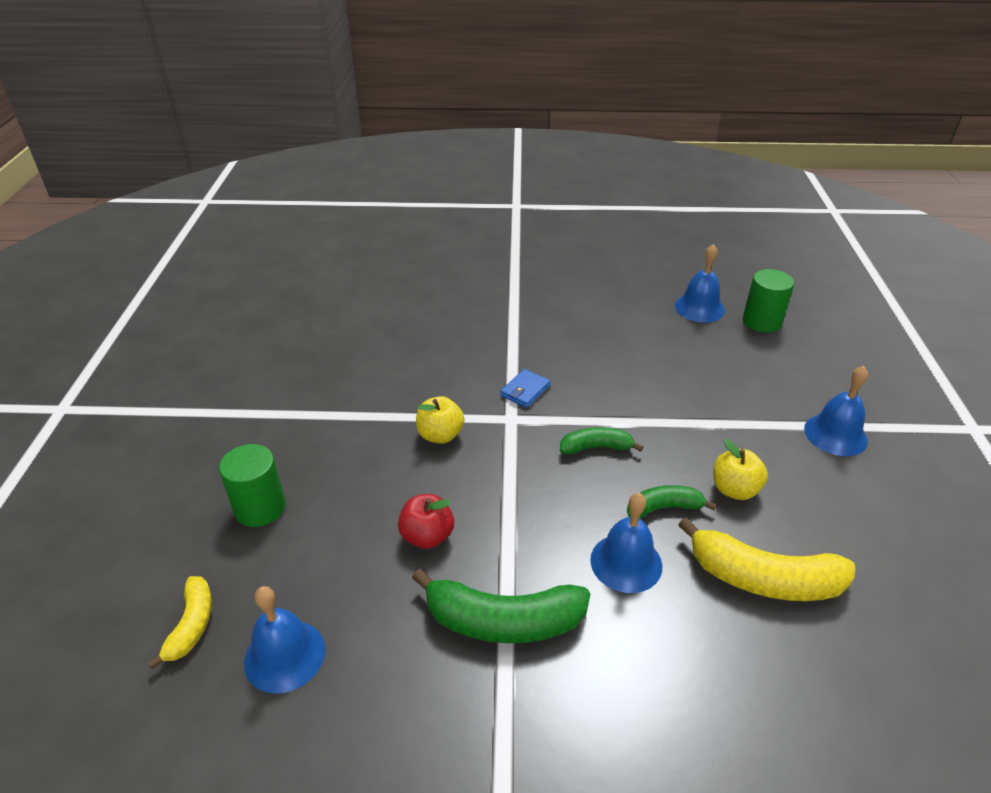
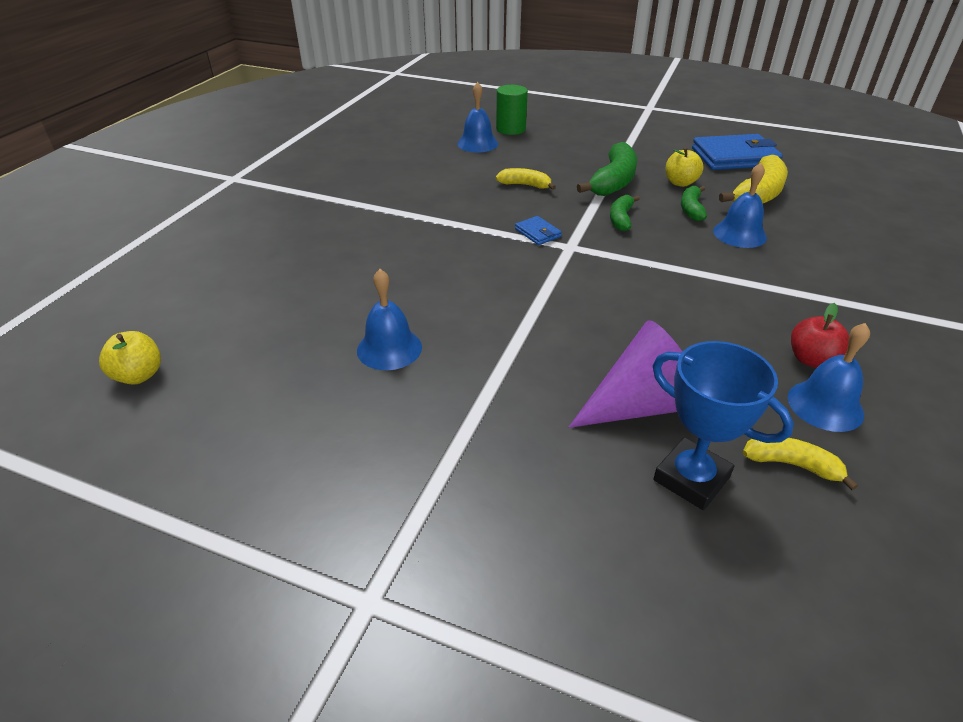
camera: 70 degrees left, 0 degrees up
green cylinder [219,444,286,527] -> purple cone [569,320,682,428]
red apple [398,494,454,549] -> red apple moved to [791,303,849,368]
green banana [412,569,590,643] -> green banana moved to [577,142,637,196]
yellow apple [416,396,465,444] -> yellow apple moved to [99,331,161,384]
blue bell [804,366,868,456] -> blue bell moved to [357,269,422,370]
none -> yellow banana [496,168,556,190]
none -> blue trophy [653,341,794,510]
none -> blue wallet [692,134,783,170]

